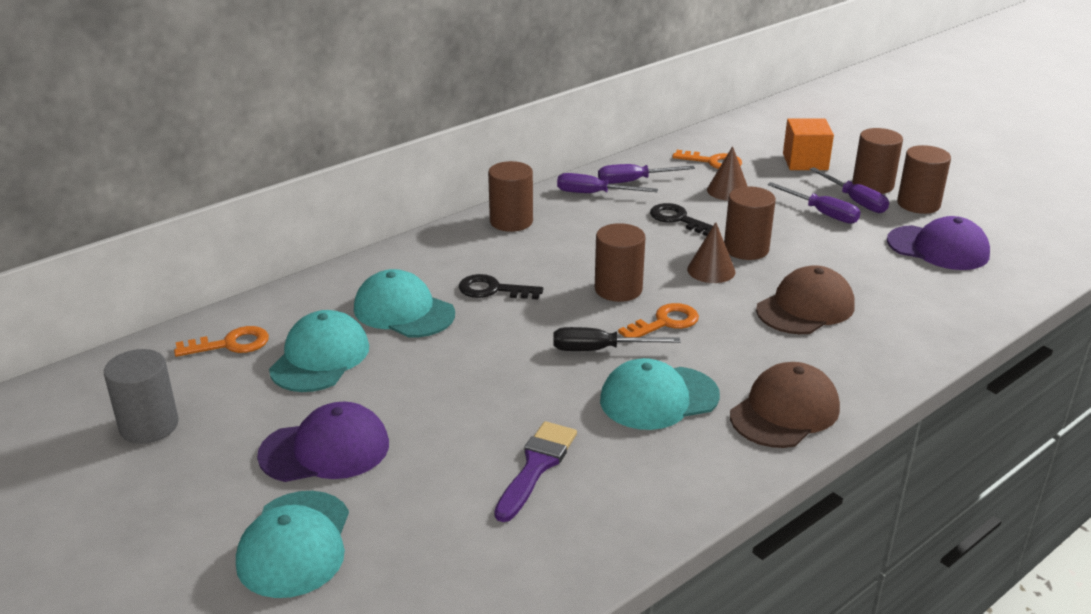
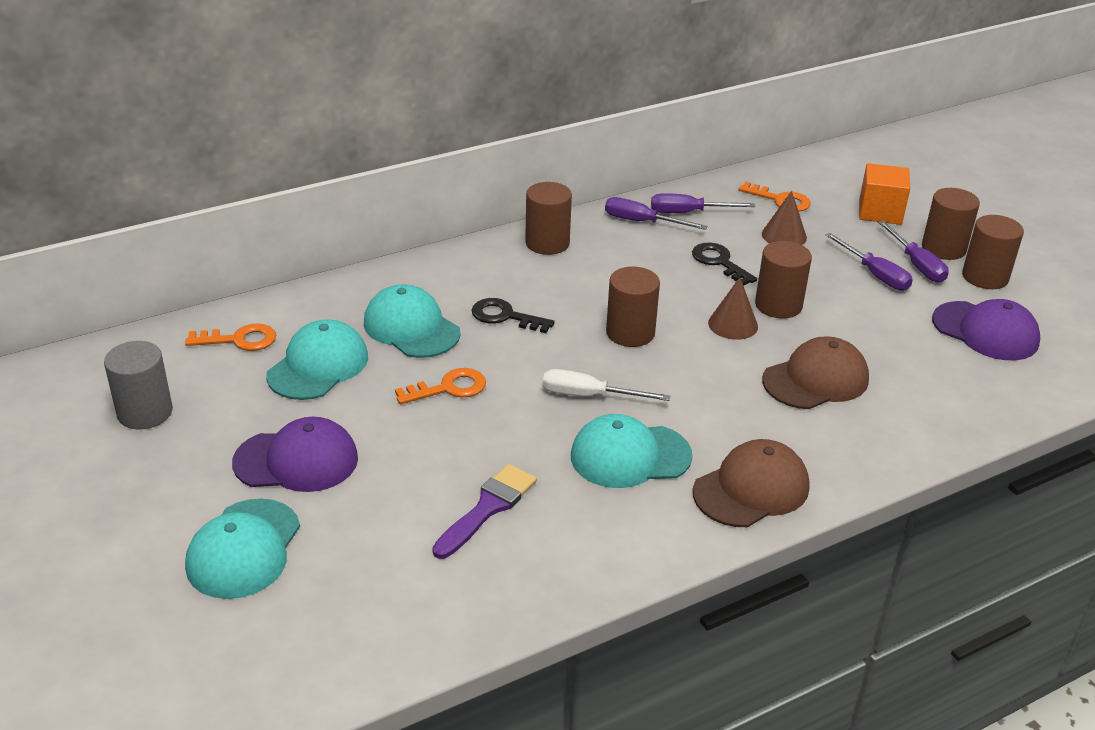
camera: 10 degrees right, 5 degrees up
black screwdriver [553,327,680,351] -> white screwdriver [543,369,670,401]
orange key [618,303,699,337] -> orange key moved to [395,368,486,404]

